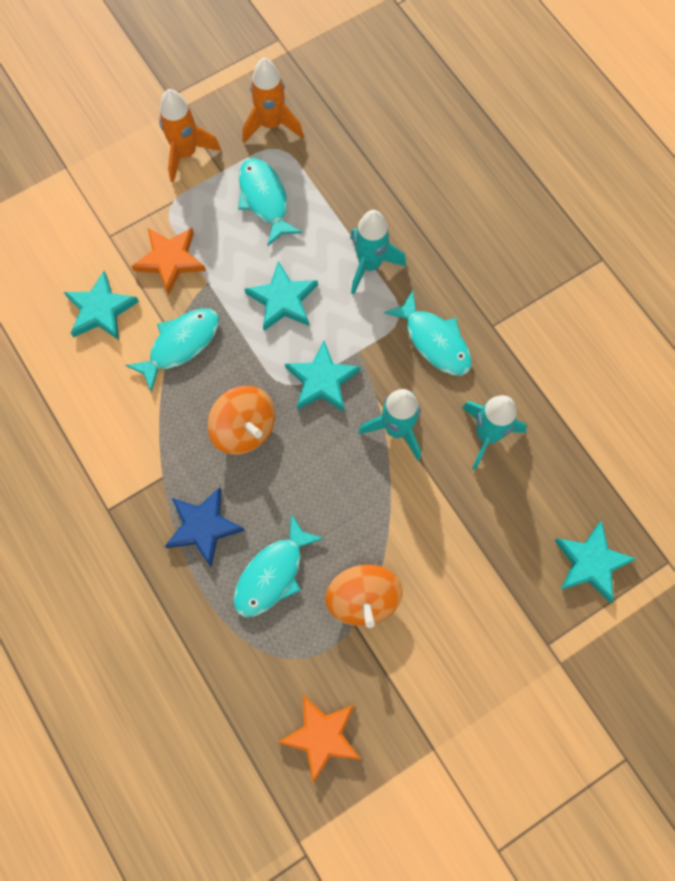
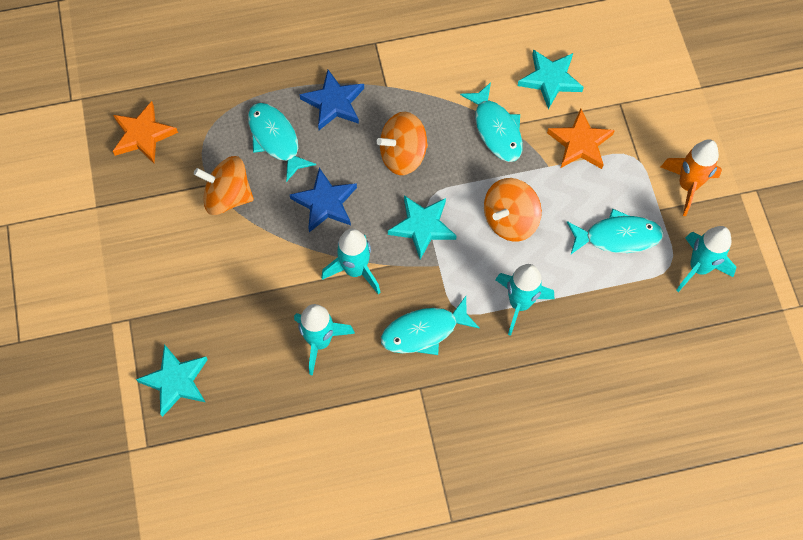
camera: 110 degrees right, 5 degrees down
orange rocket [242,58,303,143] -> turquoise rocket [676,226,736,292]
turquoise star [245,261,318,331] -> orange spinning top [484,178,542,242]
none -> blue star [290,168,357,232]

